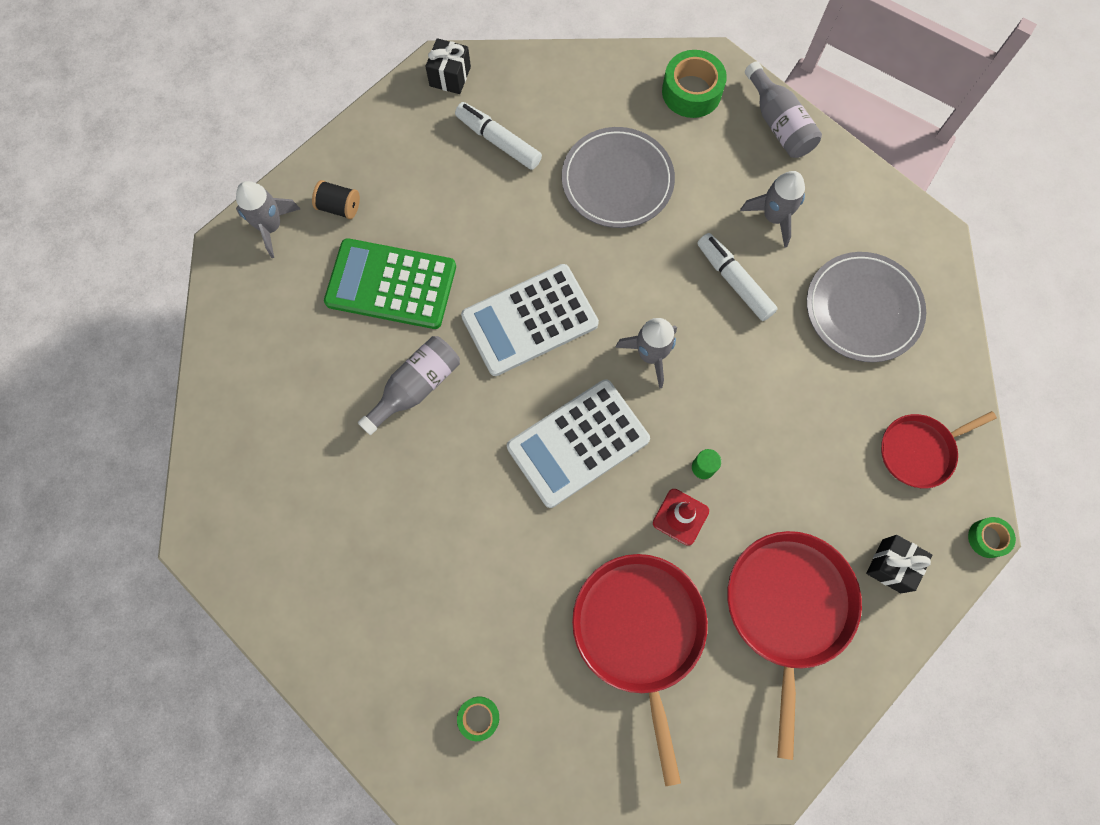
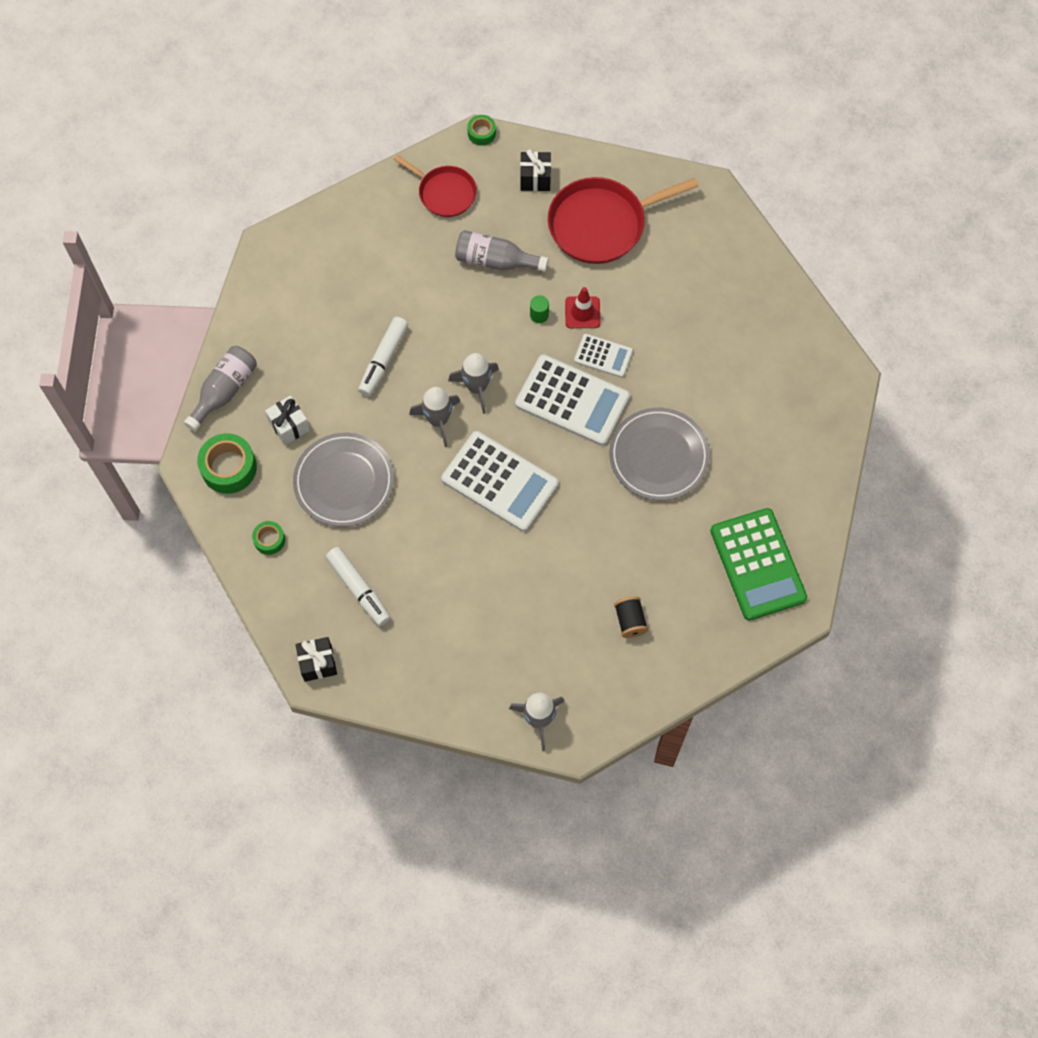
camera: 120 degrees left, 5 degrees down
black spool [312,180,360,219] -> black spool moved to [614,596,648,638]
green calculator [324,238,456,329] -> green calculator moved to [710,508,807,620]
grey bottle [358,336,460,435] -> grey bottle moved to [455,230,549,272]
white marker [455,102,542,170] -> white marker turned 45 degrees counterclockwise [326,547,391,626]
green tape [457,696,499,741] -> green tape moved to [252,521,285,555]
red pan [572,554,708,786] -> none
grey rocket [740,171,805,248] -> grey rocket moved to [409,387,460,447]
grey plate [807,252,926,362] -> grey plate moved to [609,408,710,501]
none -> white gift [265,395,310,445]
none -> white calculator [574,334,633,378]

